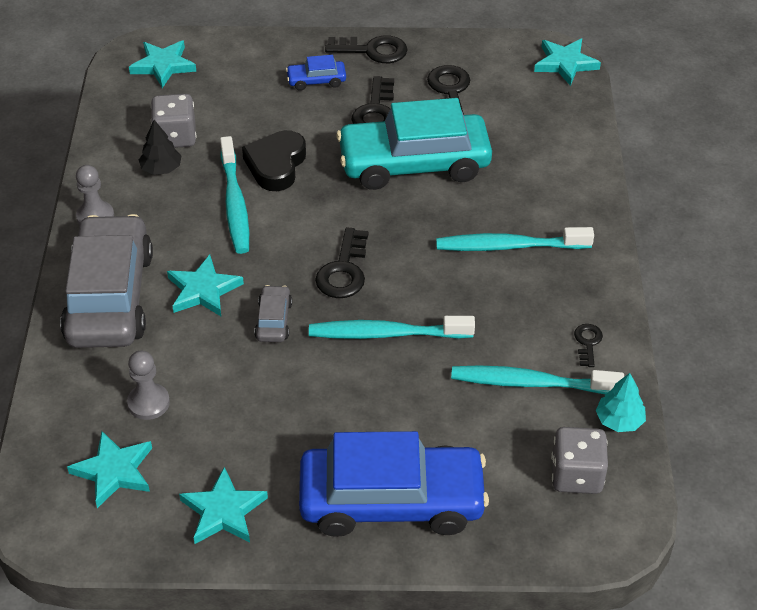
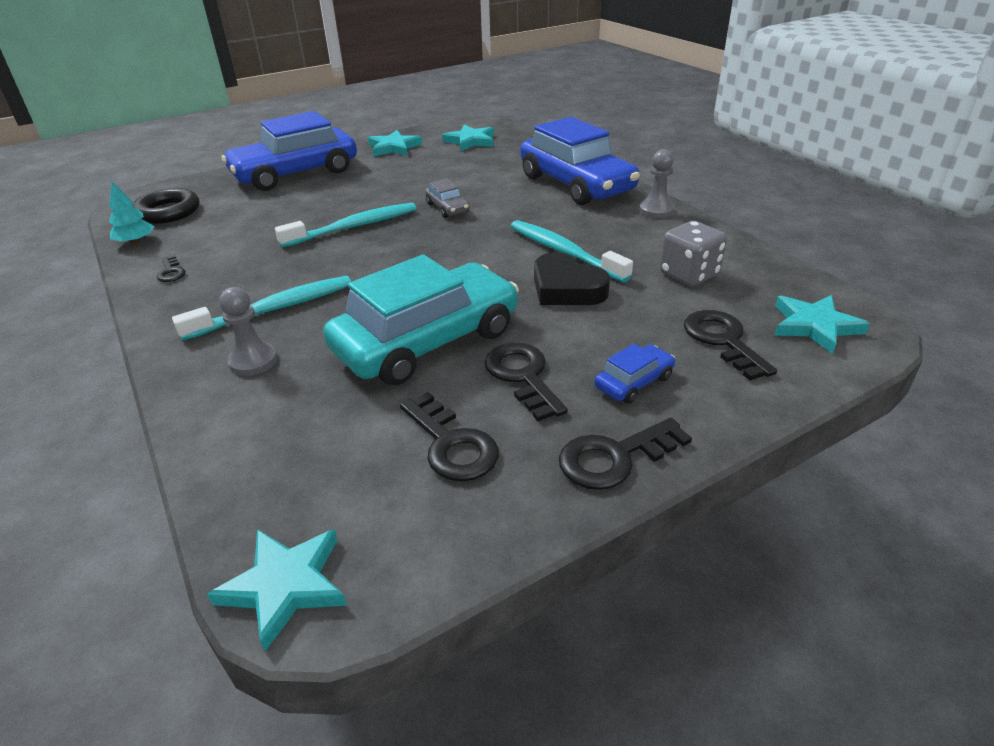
camera: 150 degrees right, 10 degrees down
grey car [60,214,153,348] -> blue car [520,117,640,205]
grey pawn [127,350,170,420] -> grey pawn moved to [219,287,277,376]
black tree [139,120,181,175] -> none
turquoise star [167,255,244,316] -> none
black heart [242,130,306,191] -> black heart turned 150 degrees clockwise [534,252,610,305]
black key [315,227,368,298] -> black key moved to [684,310,777,380]
turquoise toothbrush [451,365,624,394] -> none
grey dice [551,427,608,494] -> black ring [133,188,200,224]

